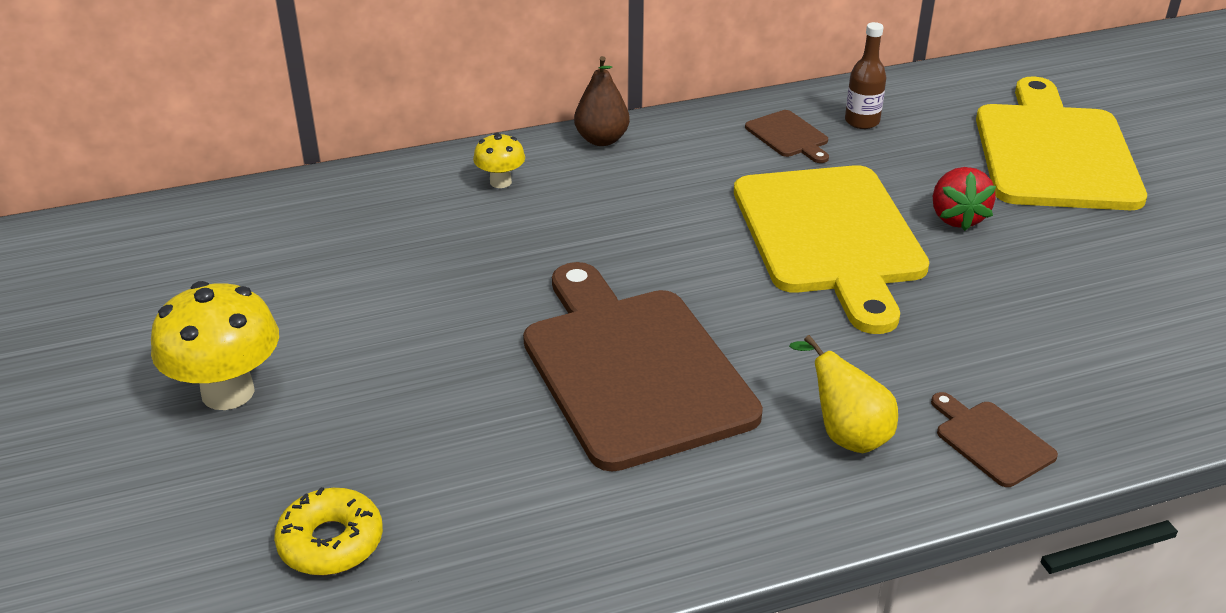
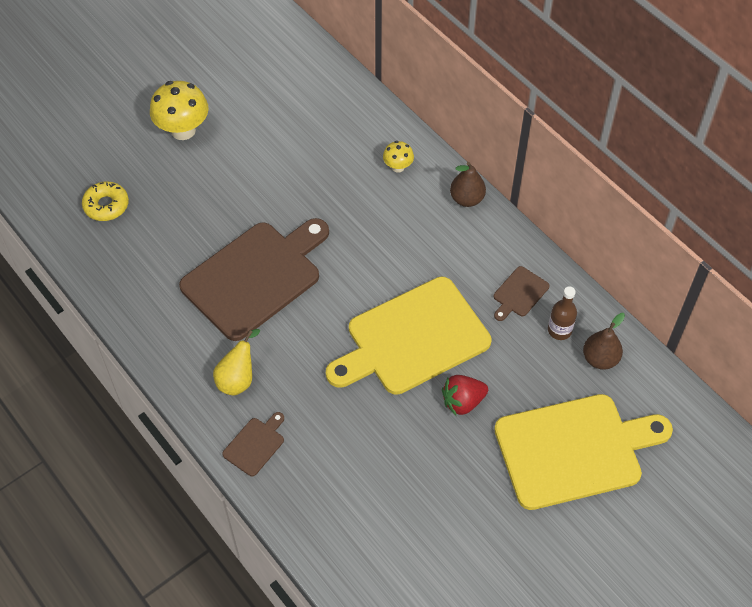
camera: 70 degrees right, 20 degrees up
none -> brown pear [583,313,625,370]

